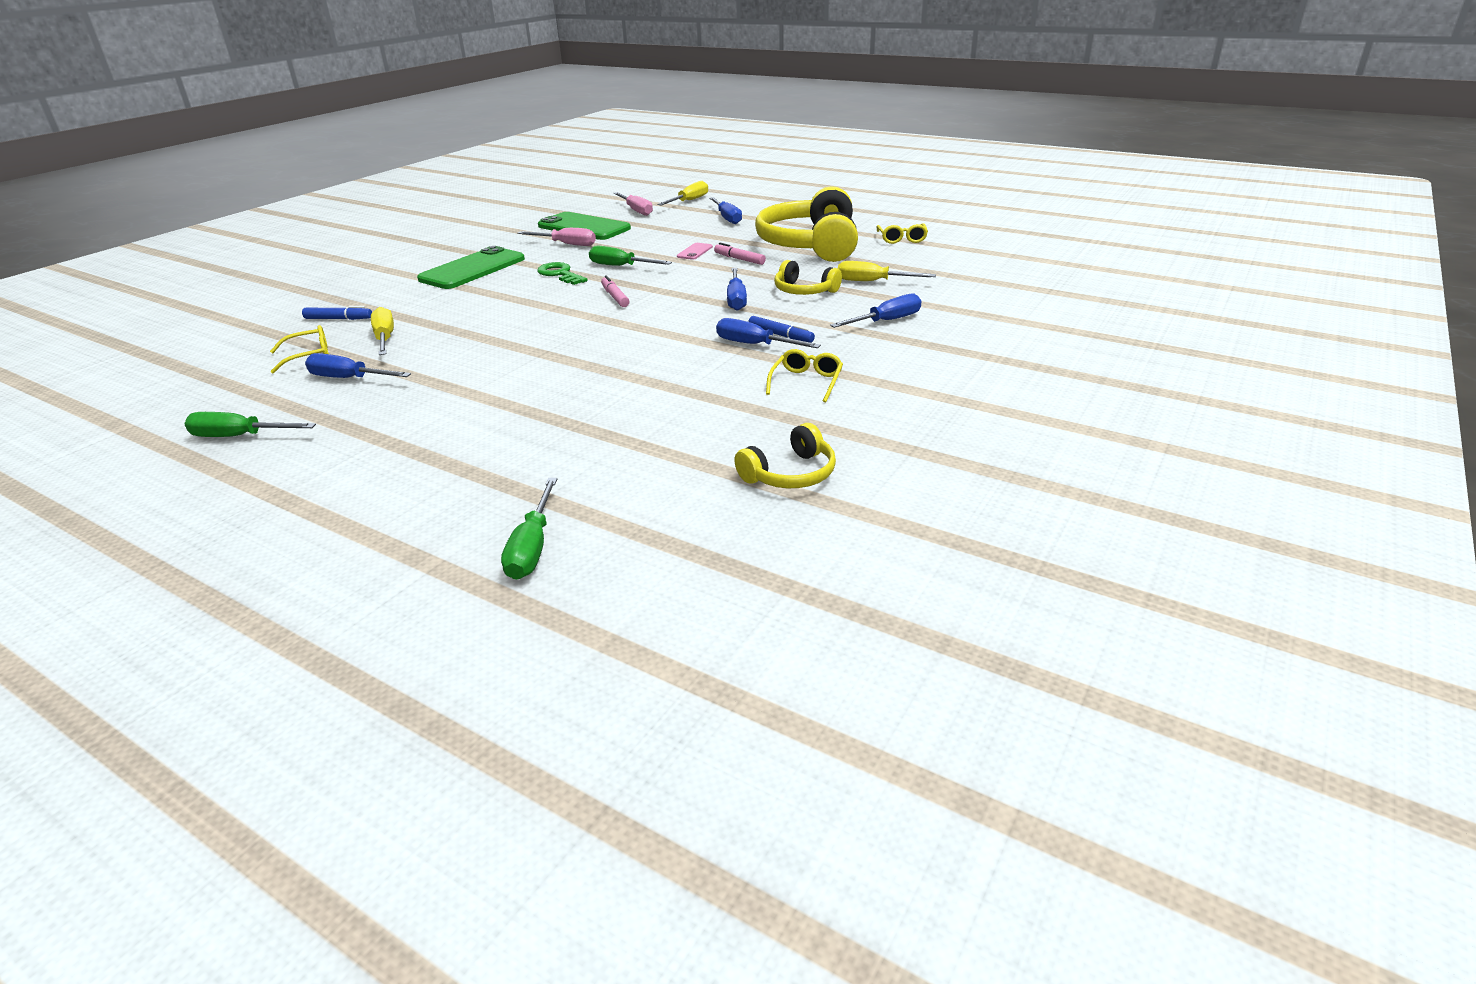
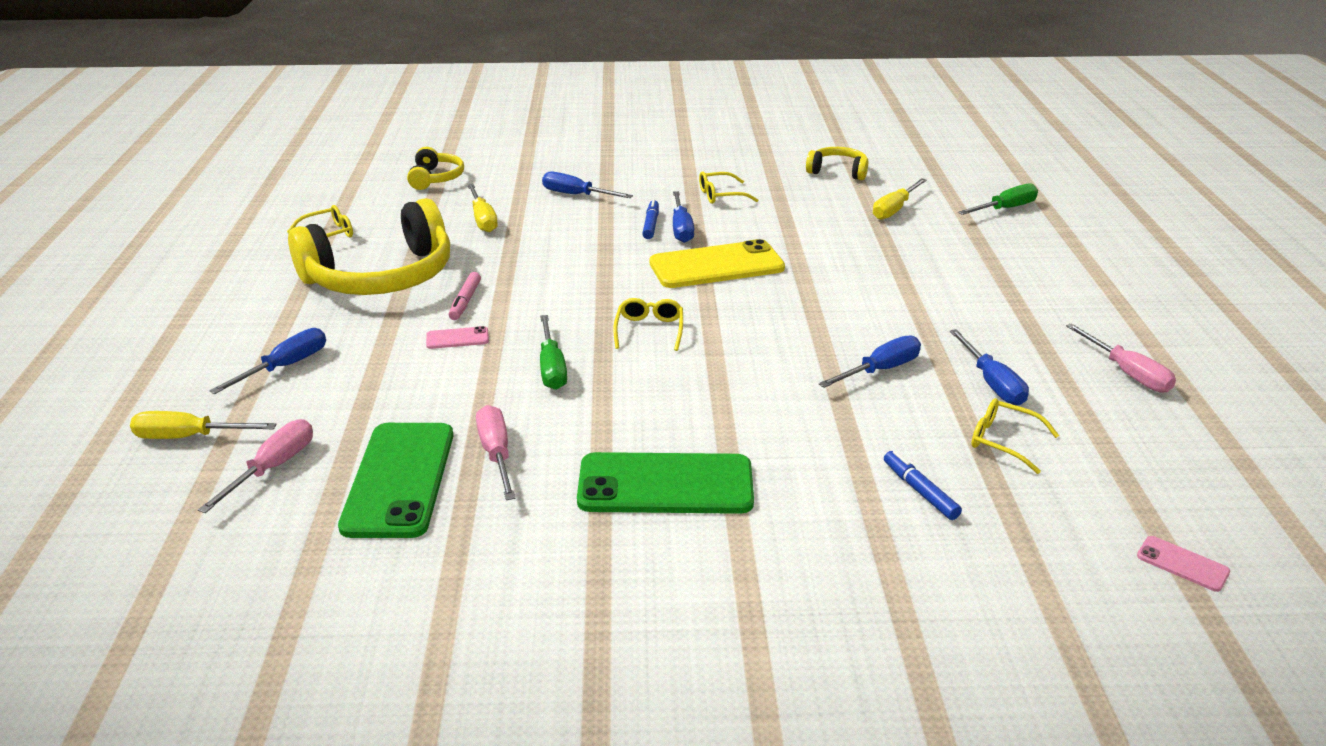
camera: 125 degrees left, 0 degrees up
green screwdriver [185,412,316,437] -> pink screwdriver [1066,323,1176,393]
yellow screwdriver [371,307,394,355] -> yellow screwdriver moved to [873,178,927,220]
green key [537,262,587,285] -> none
pink marker [601,275,629,307] -> yellow glasses [613,298,683,351]
blue screwdriver [727,268,747,311] -> blue screwdriver moved to [818,335,921,388]
yellow headphones [774,260,842,295] -> yellow headphones moved to [407,147,464,190]
none -> yellow phone [649,239,785,288]
none -> pink phone [1137,536,1230,592]

